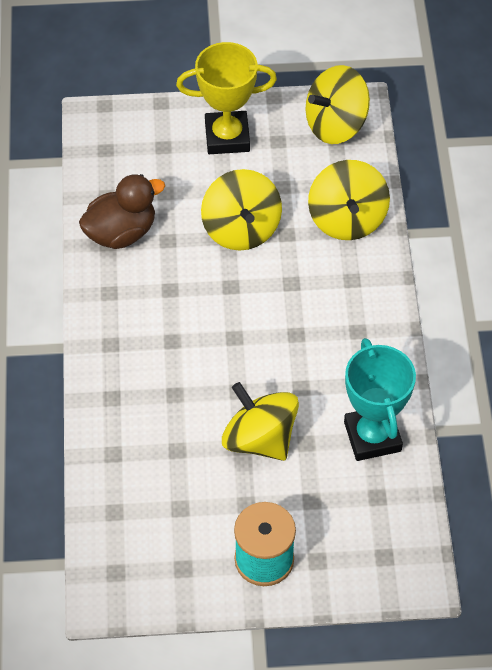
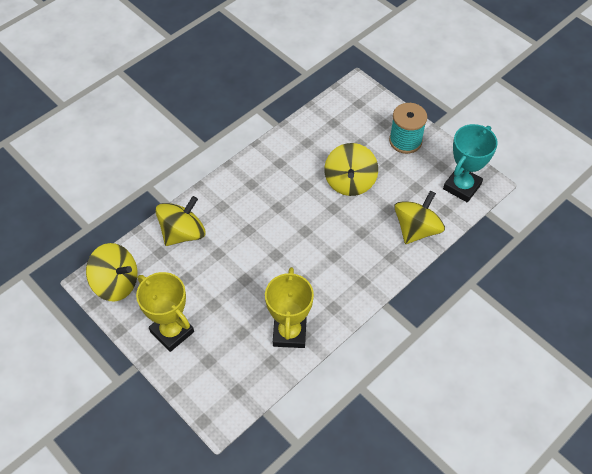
camera: 130 degrees left, 0 degrees up
brown duck [79,174,165,249] -> yellow trophy [265,267,314,348]
yellow spinning top [201,169,282,251] -> yellow spinning top moved to [394,191,445,244]
turquoise trophy [344,338,416,461] -> turquoise trophy moved to [443,124,498,203]

